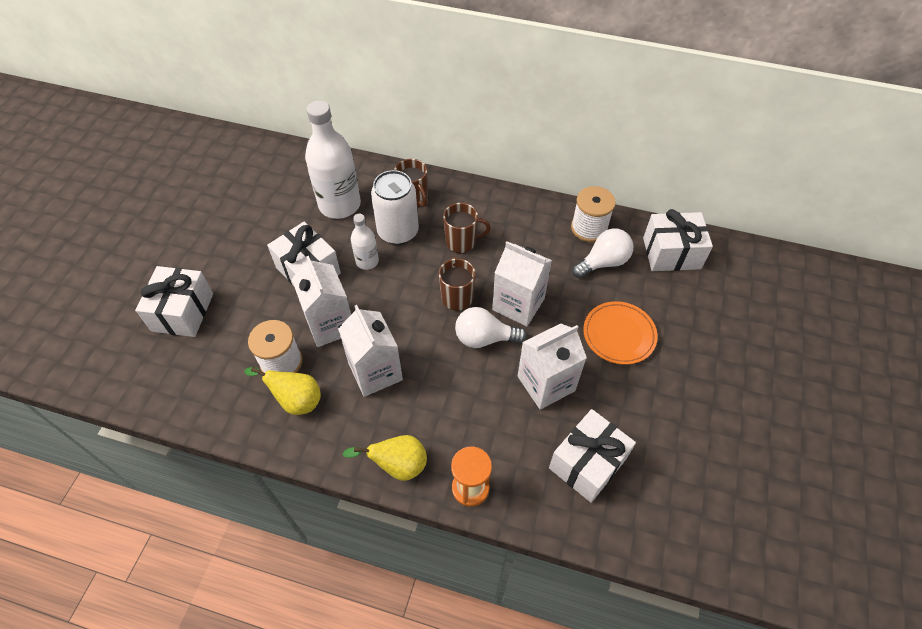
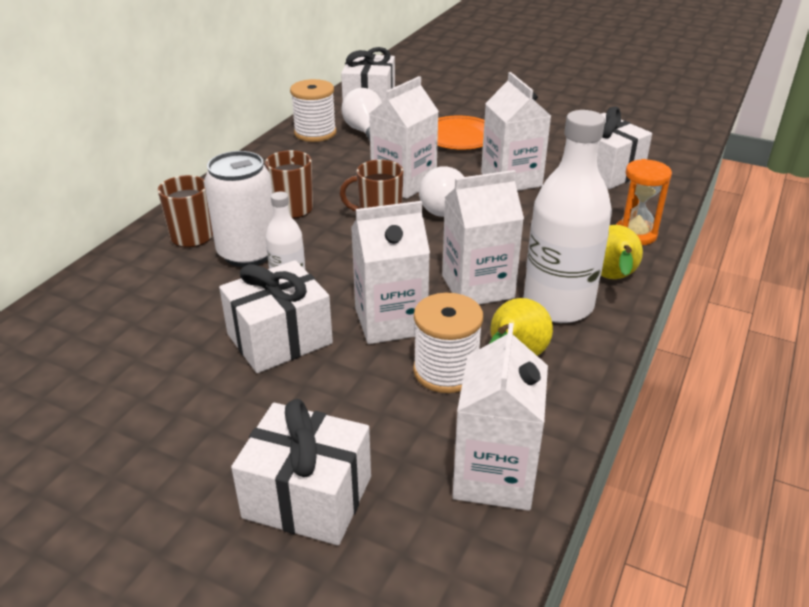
camera: 80 degrees left, 20 degrees down
white bottle [305,101,361,219] -> white bottle moved to [523,110,612,323]
none -> white carton [453,323,548,511]

